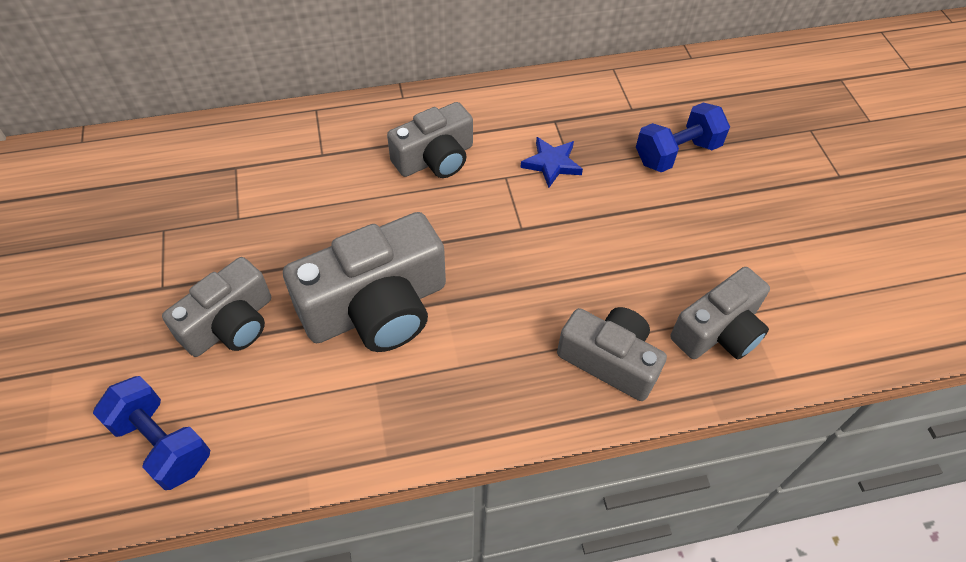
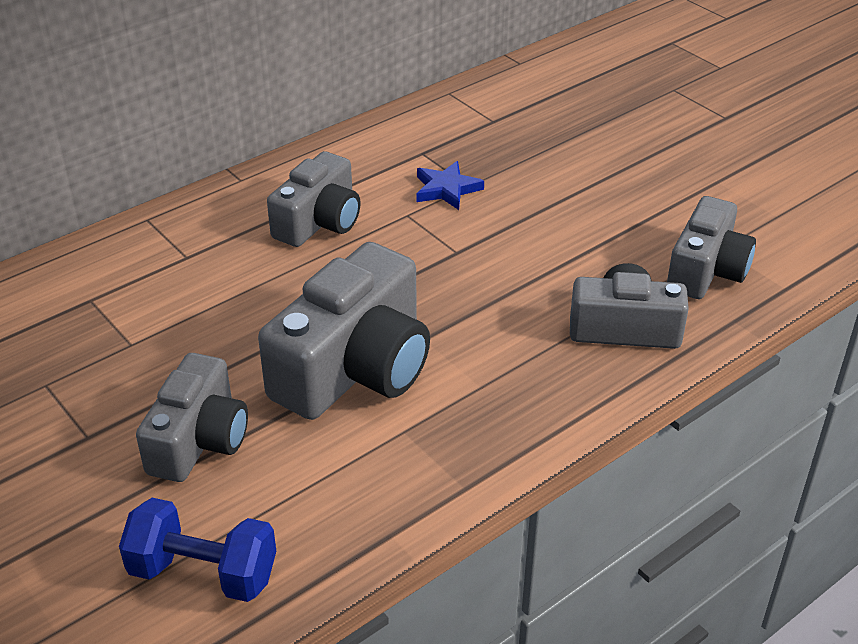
camera: 25 degrees left, 15 degrees down
blue dumbbell [636,103,730,172] -> none

